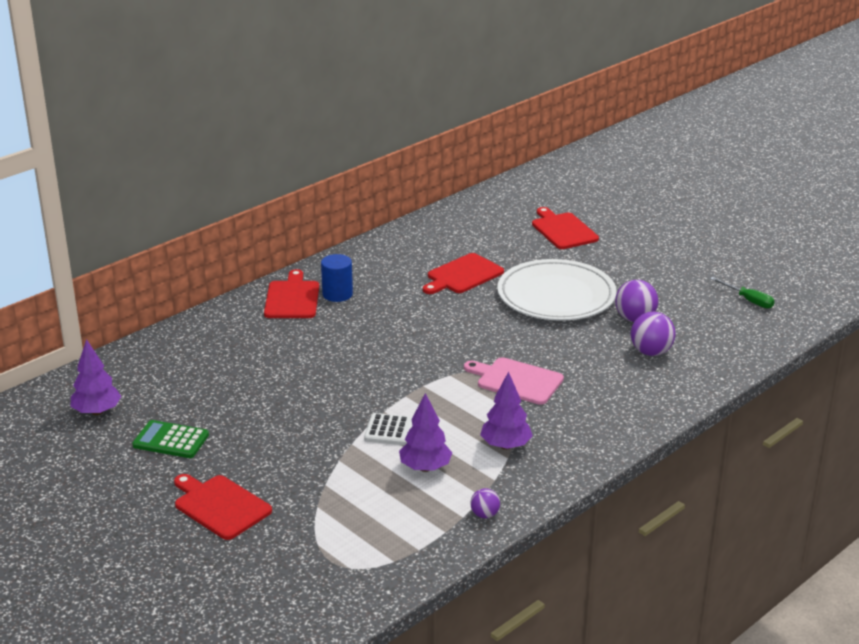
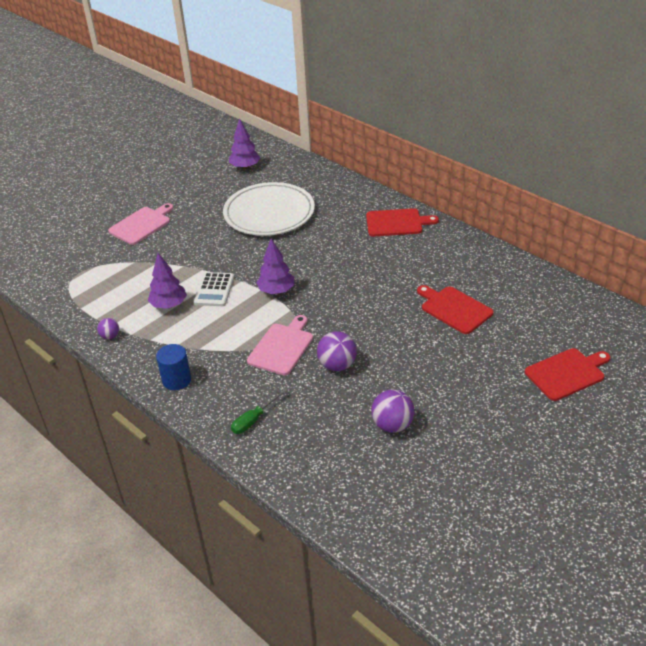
camera: 90 degrees right, 10 degrees up
green calculator [132,420,209,458] -> none
red cutting board [174,474,272,540] -> pink cutting board [108,203,173,245]
blue cylinder [321,254,353,302] -> blue cylinder moved to [156,344,191,390]
purple tree [480,371,533,450] -> purple tree moved to [257,239,294,294]
white plate [497,259,617,321] -> white plate moved to [223,182,315,236]
purple ball [631,312,676,356] -> purple ball moved to [317,331,357,371]
green screwdriver [710,277,775,309] -> green screwdriver moved to [231,388,288,434]

